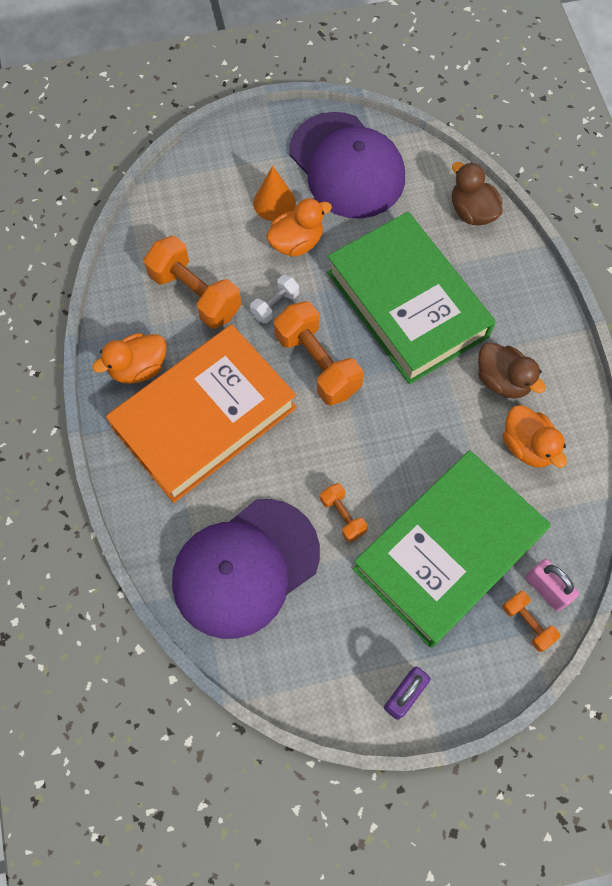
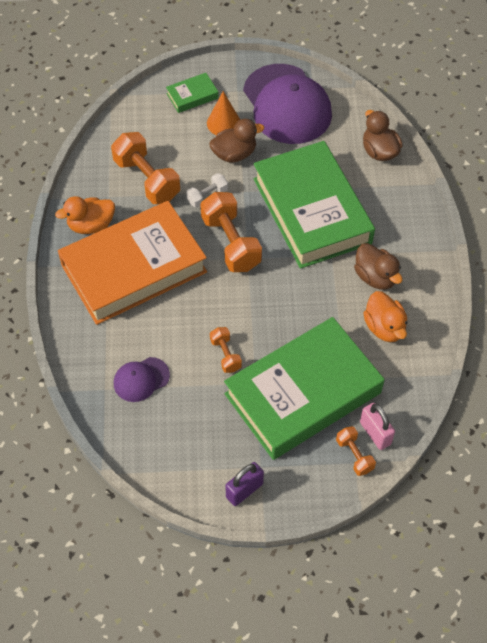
camera: 10 degrees right, 10 degrees down
purple cap [172,499,320,639] -> purple cap [114,357,170,402], size x0.47
orange duck [266,198,332,257] -> brown duck [209,119,264,163]
none -> green book [166,73,219,113]

